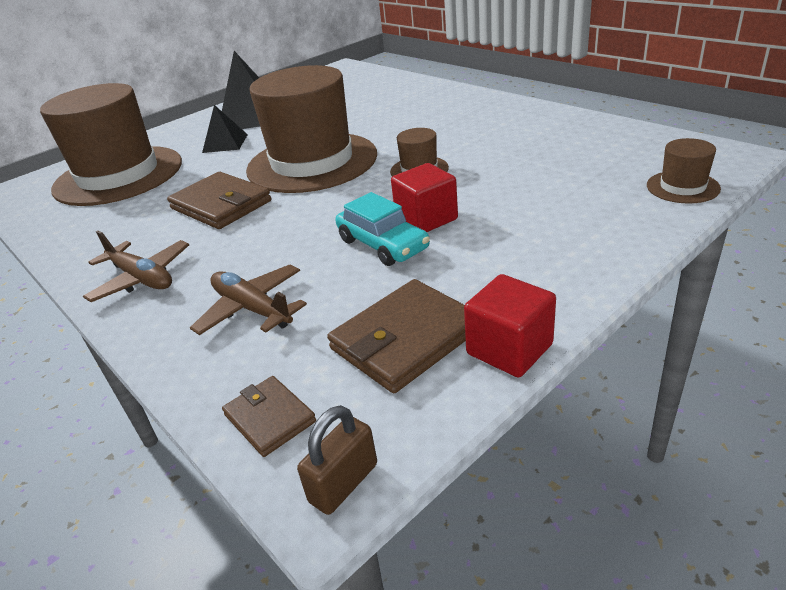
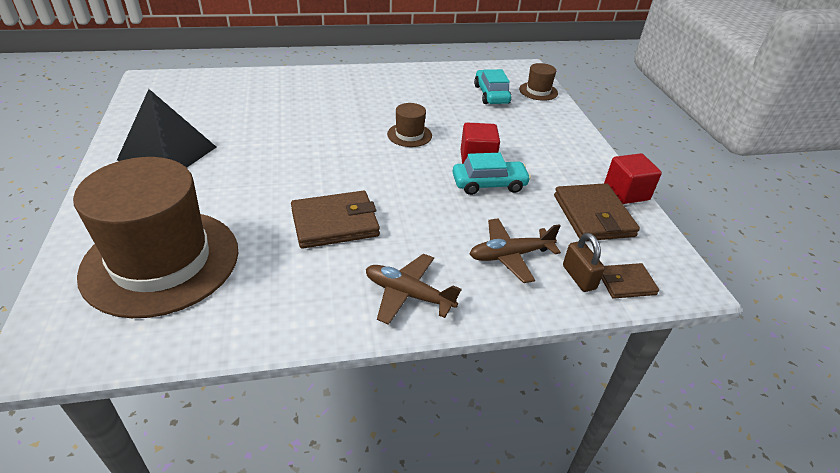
camera: 65 degrees left, 5 degrees up
brown plane [83,230,189,302] -> brown plane turned 135 degrees counterclockwise [366,254,462,325]
black pyramid [202,105,248,153] -> none
brown hat [246,65,377,193] -> none
brown padlock [297,405,377,515] -> brown padlock moved to [563,233,605,292]
none -> turquoise car [474,69,512,104]

